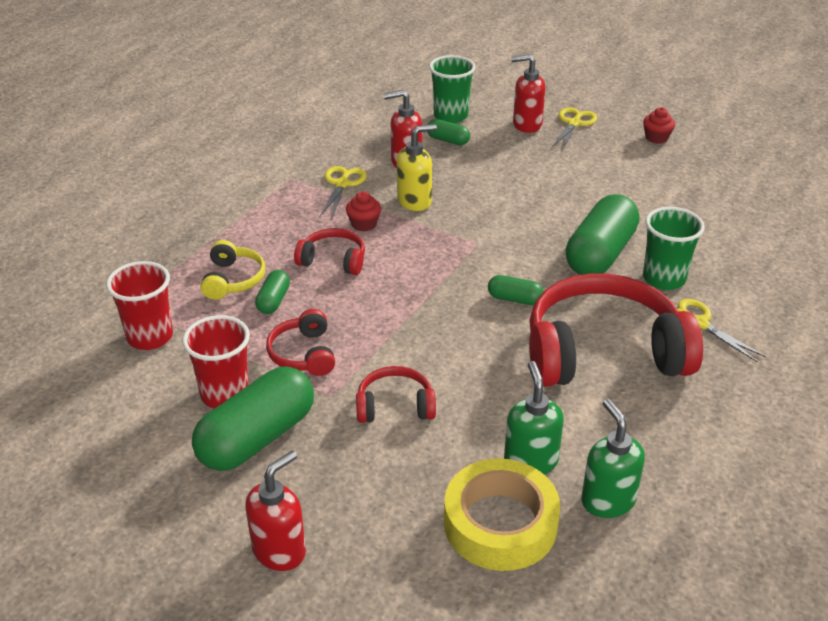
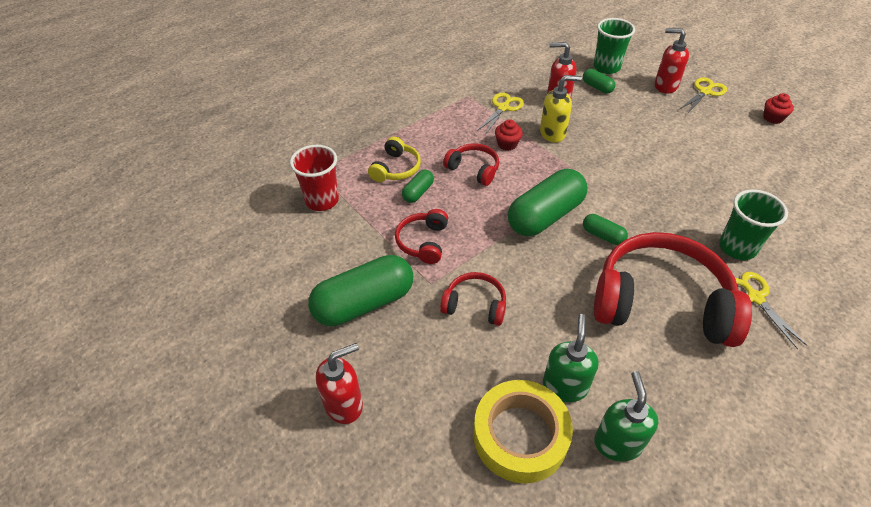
camera: 20 degrees right, 10 degrees up
red cup [182,315,250,409] -> none
green capsule [566,194,639,275] -> green capsule moved to [508,169,588,236]

